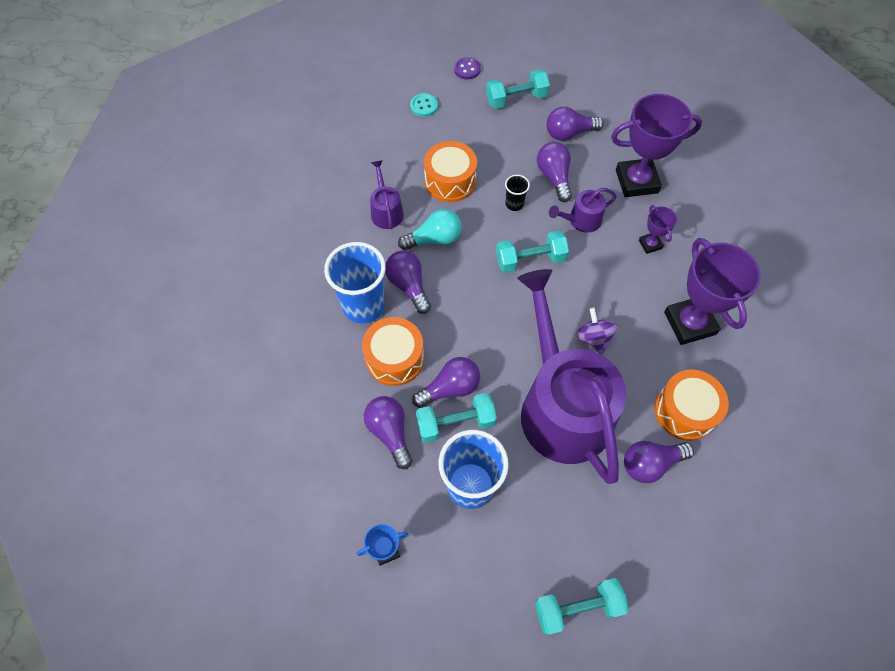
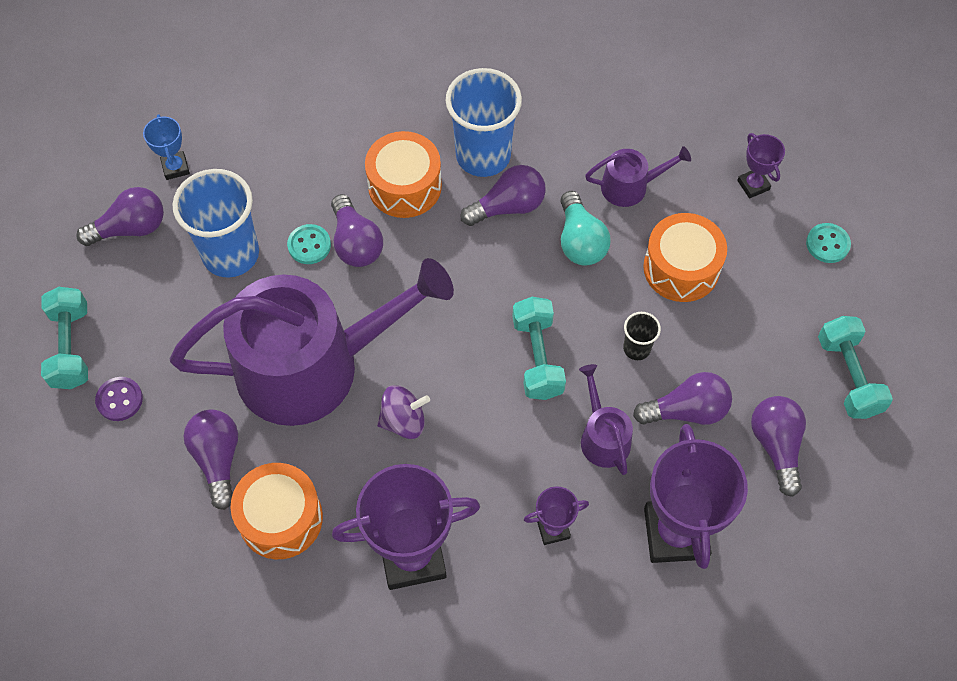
camera: 95 degrees right, 0 degrees up
purple light bulb [364,396,412,469] -> purple light bulb moved to [76,187,164,246]
turquoise dumbbell [416,393,497,443] -> turquoise button [287,224,331,264]
purple button [454,57,481,80] -> purple button moved to [95,377,143,421]
none -> purple trophy [737,133,785,198]

